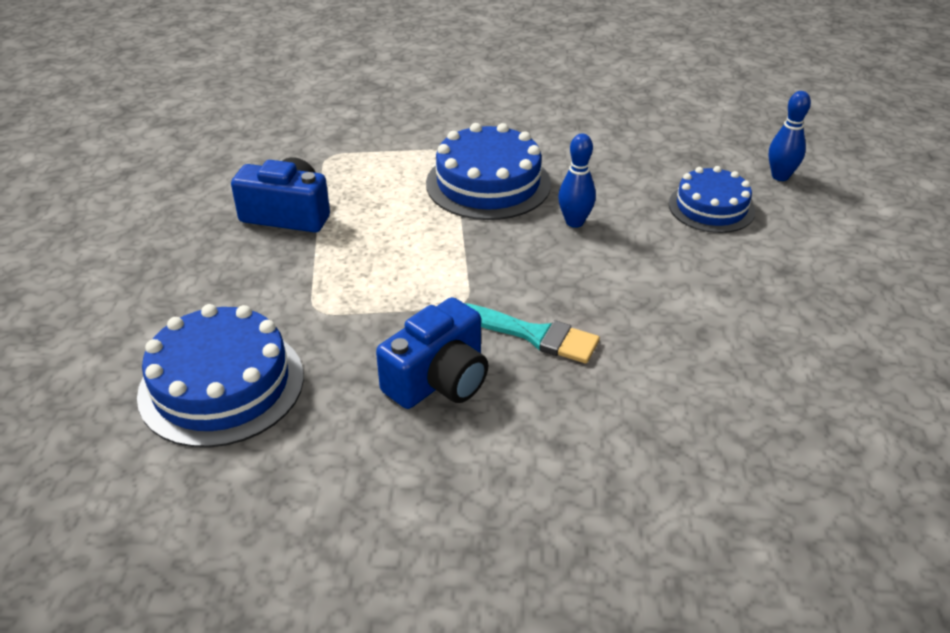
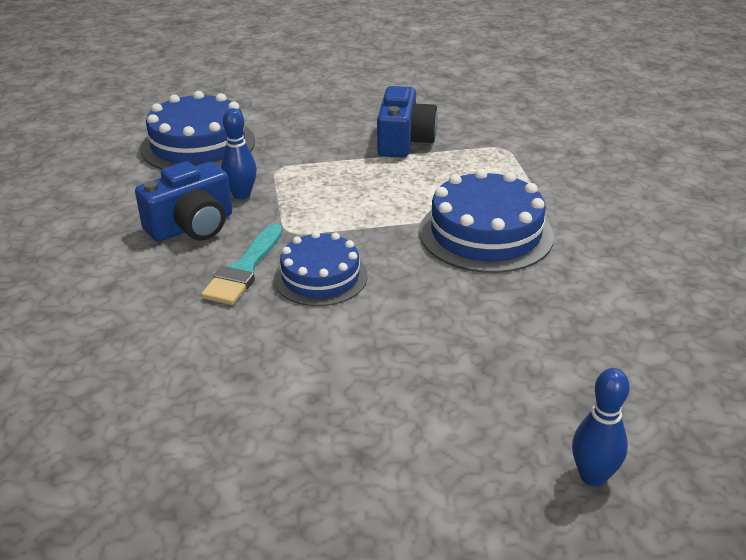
camera: 85 degrees right, 5 degrees down
blue camera [376,297,488,409] -> blue camera turned 75 degrees counterclockwise [135,162,232,242]
blue bowling pin [558,134,596,228] -> blue bowling pin moved to [221,108,257,200]
blue cake [669,166,755,233] -> blue cake moved to [274,231,368,306]

